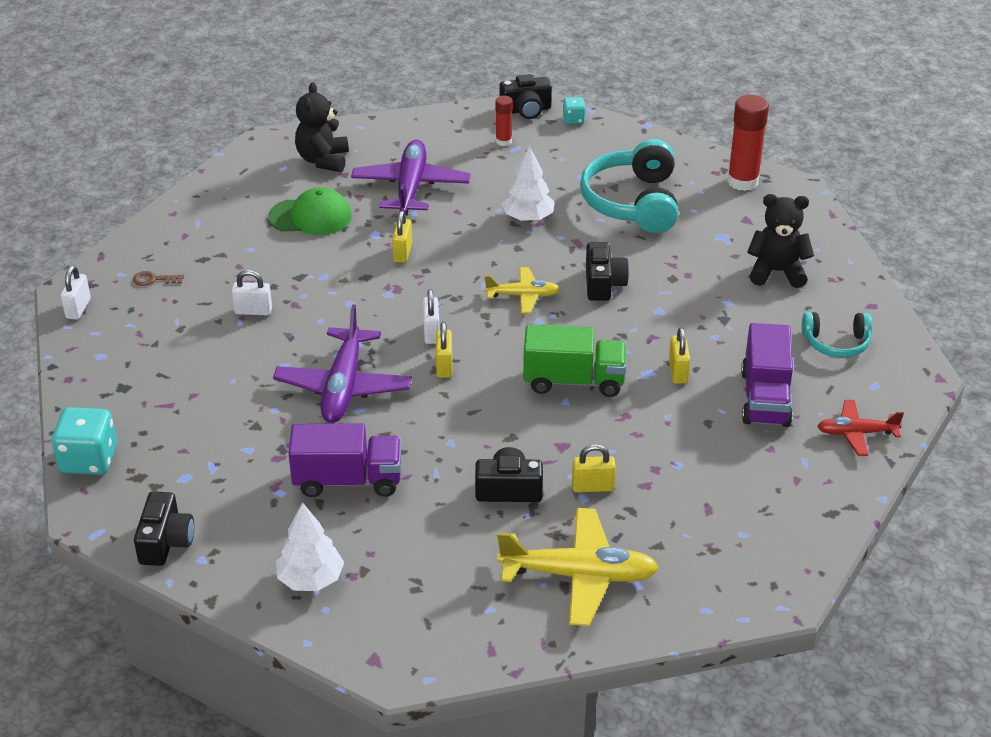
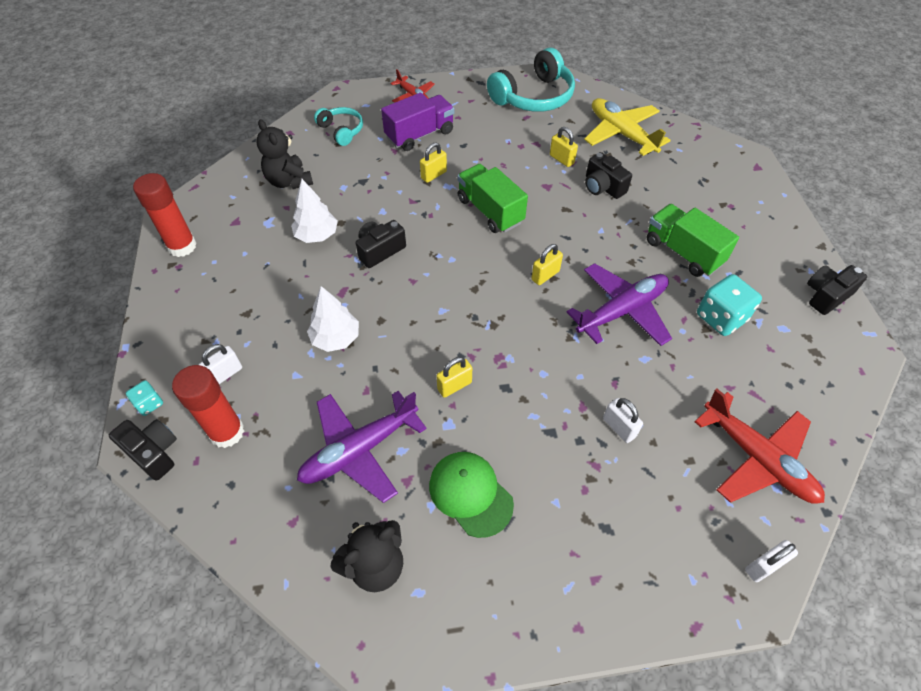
camera: 130 degrees left, 15 degrees up
turquoise dice [52,407,117,475] -> turquoise dice moved to [697,274,762,336]
brown key [133,271,184,286] -> none
white tree [276,502,344,591] -> white tree moved to [291,179,338,243]
purple truck [288,423,401,497] -> green truck [647,204,739,277]
white padlock [423,289,440,344] -> white padlock moved to [199,344,242,384]
yellow plane [484,267,560,313] -> none
red glue stick [495,96,513,146] -> red glue stick [172,365,244,448], size x1.83
turquoise headphones [580,139,679,233] -> turquoise headphones moved to [487,48,575,112]
none -> red plane [694,389,825,504]

